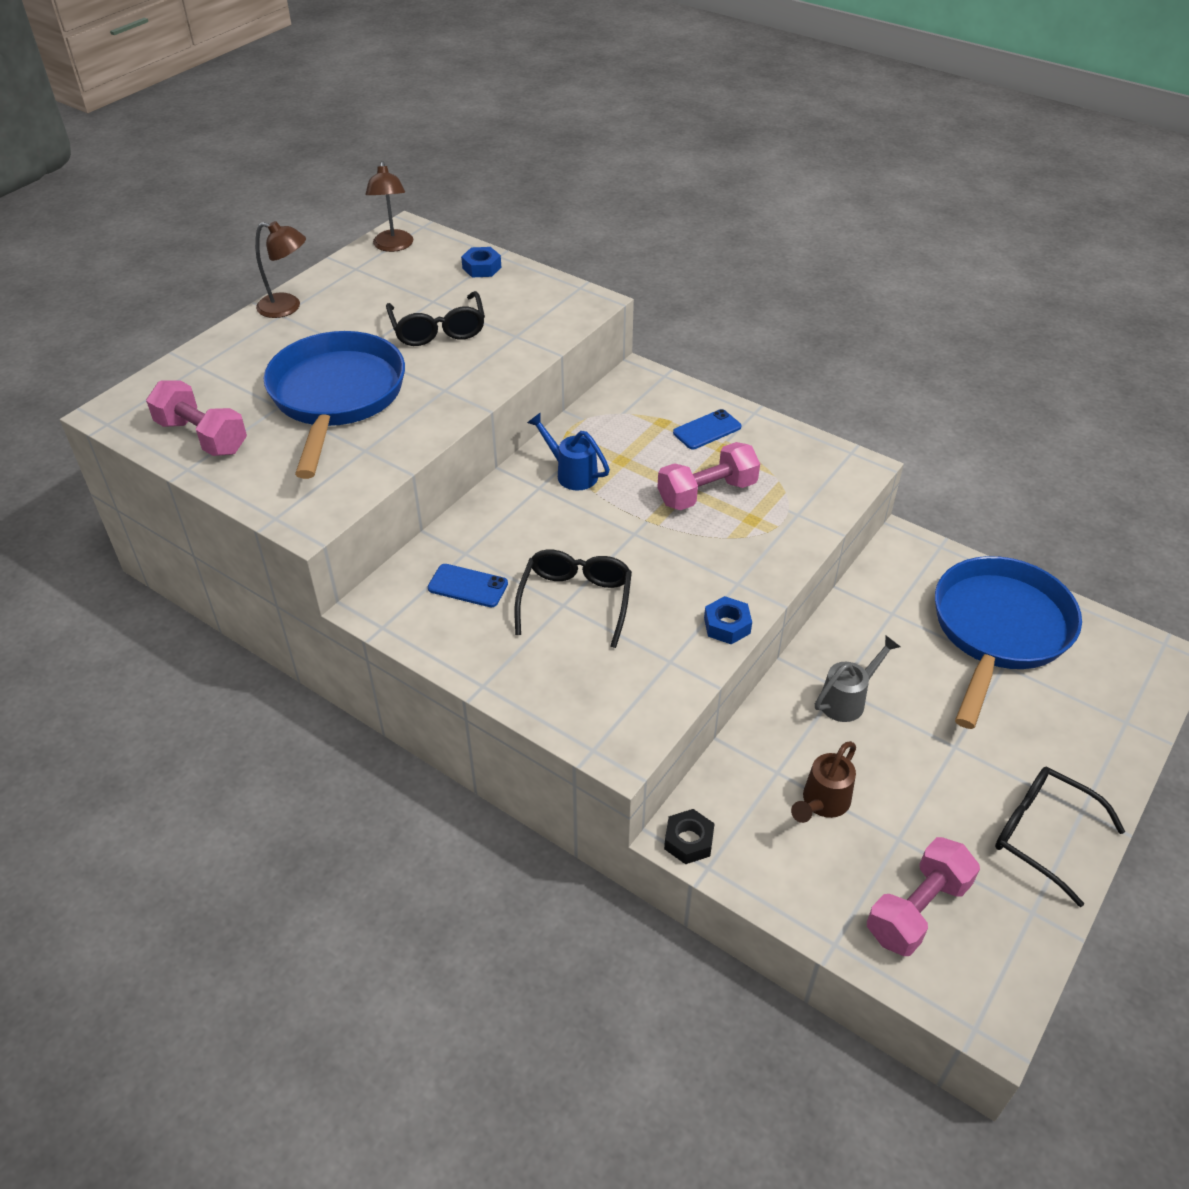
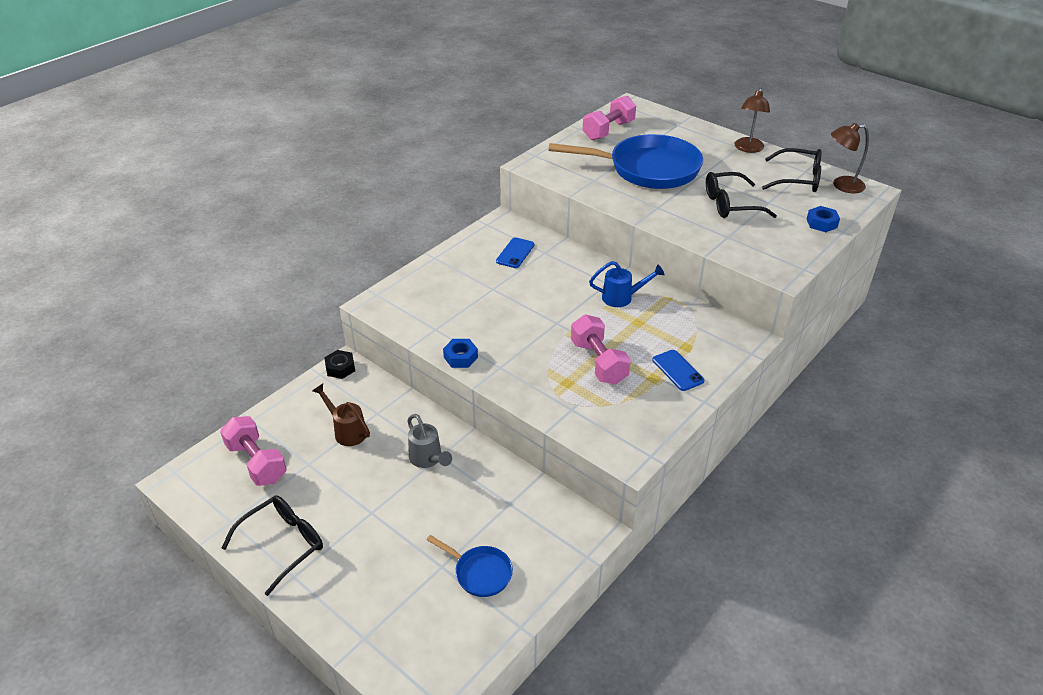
camera: 95 degrees right, 5 degrees down
black glasses [514,549,632,648] -> black glasses moved to [762,148,822,192]
blue watering can [527,412,610,491] -> blue watering can turned 45 degrees clockwise [589,261,665,307]
blue pan [935,556,1082,729] -> blue pan [427,535,513,597], size x0.46

